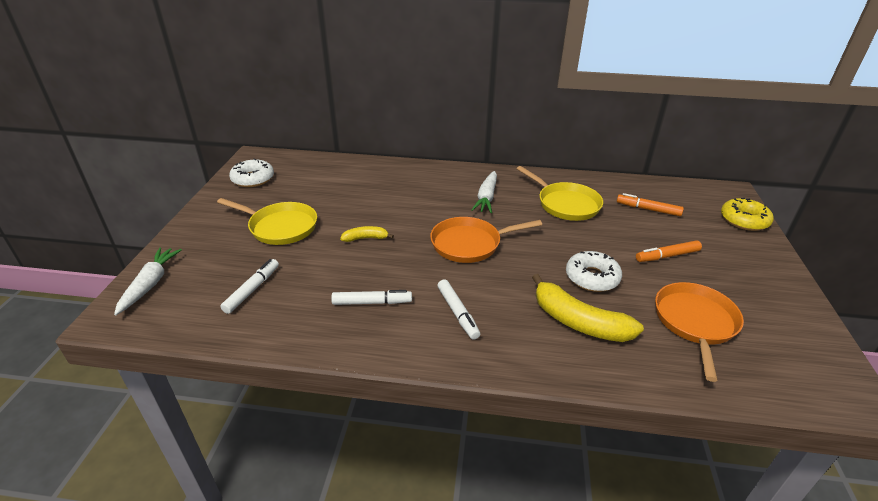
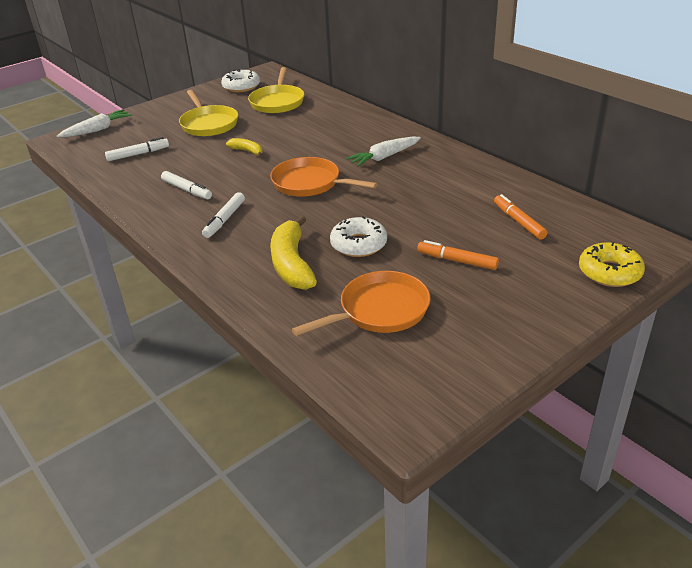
camera: 45 degrees right, 0 degrees up
yellow pan [517,166,603,221] -> yellow pan moved to [248,67,304,113]

